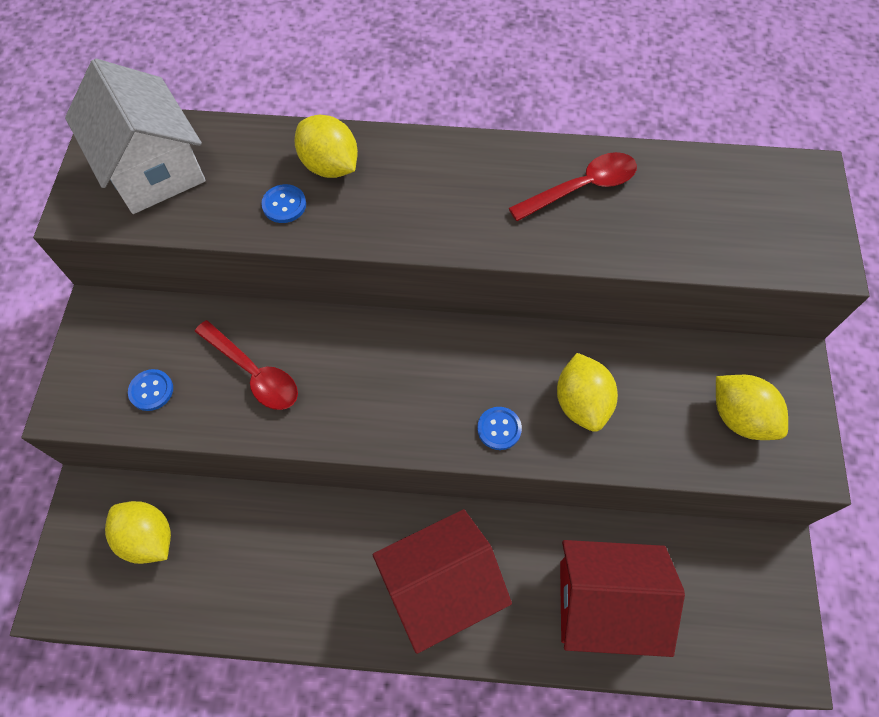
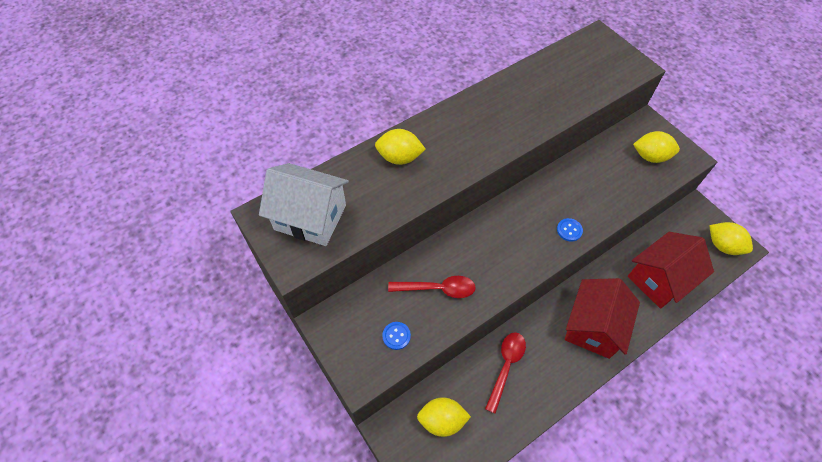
camera: 40 degrees left, 5 degrees down
blue button [261,184,306,223] -> none
red spoon [509,152,637,221] -> red spoon moved to [485,332,526,414]
yellow lemon [557,353,618,432] -> yellow lemon moved to [709,222,753,255]

